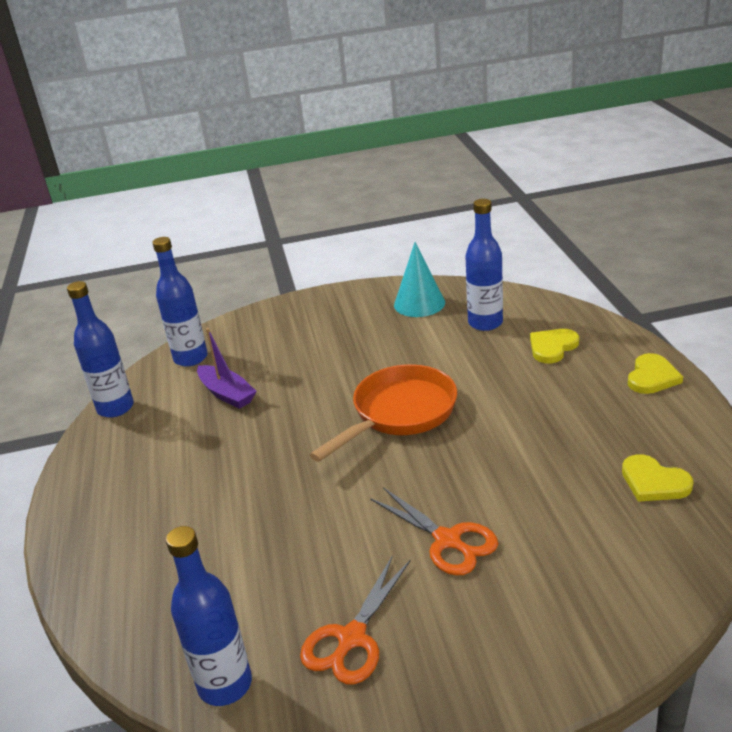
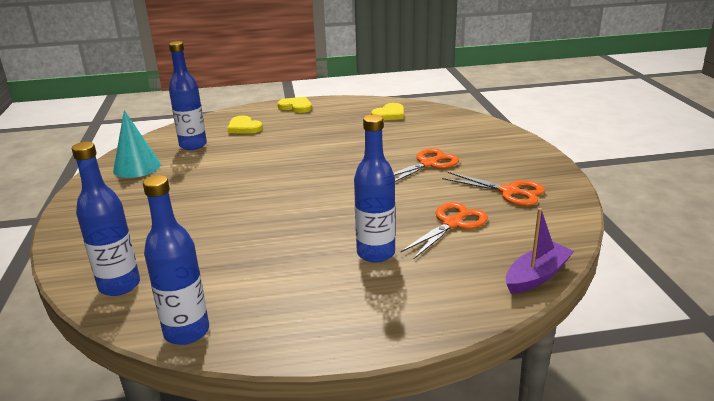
camera: 90 degrees left, 5 degrees down
blue bottle [166,526,252,706] -> blue bottle moved to [354,115,396,263]
purple boat [197,328,256,409] -> purple boat moved to [506,208,574,294]
orange pan [309,364,457,462] -> none
none -> orange scissors [401,202,488,259]

